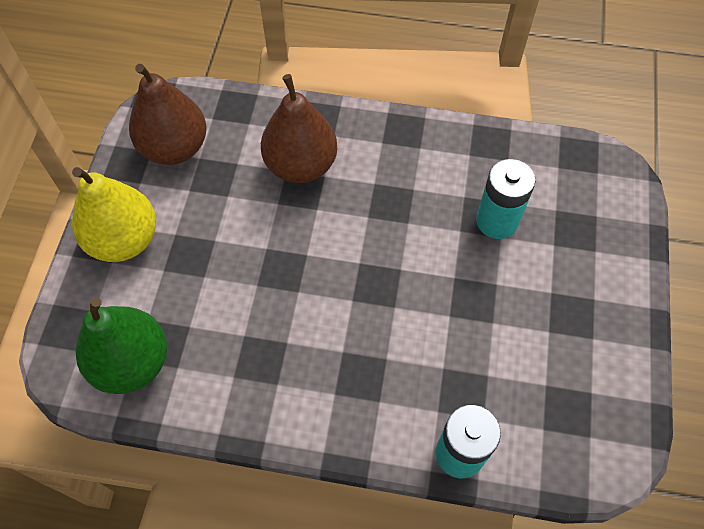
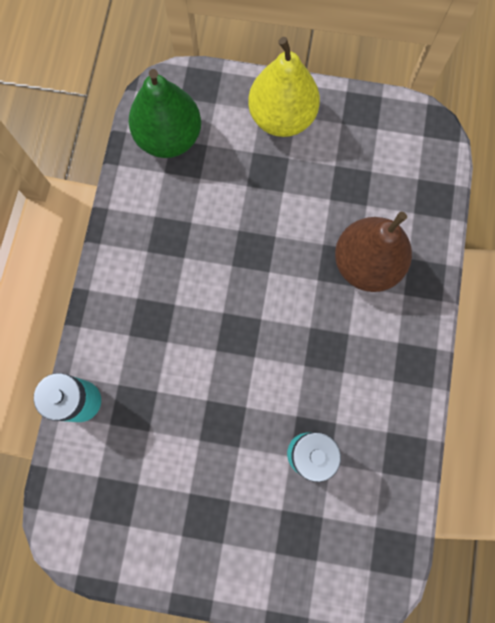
camera: 90 degrees right, 15 degrees up
brown pear [129,64,207,165] -> none

